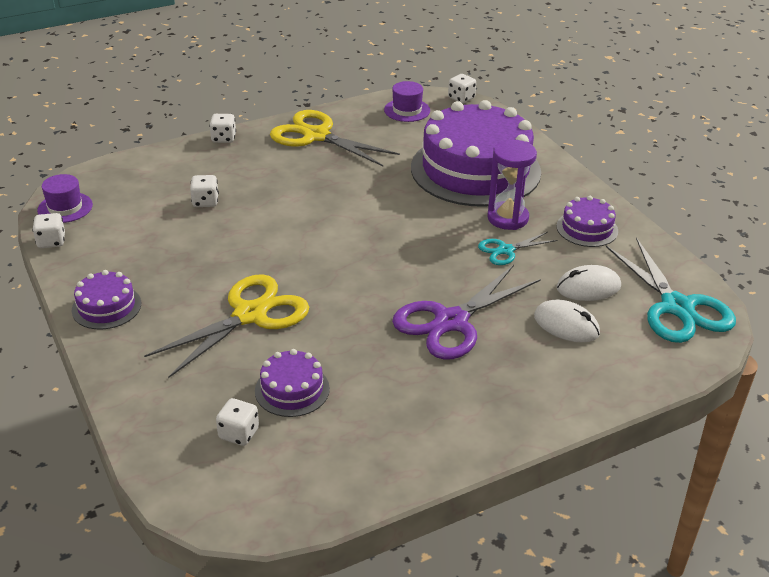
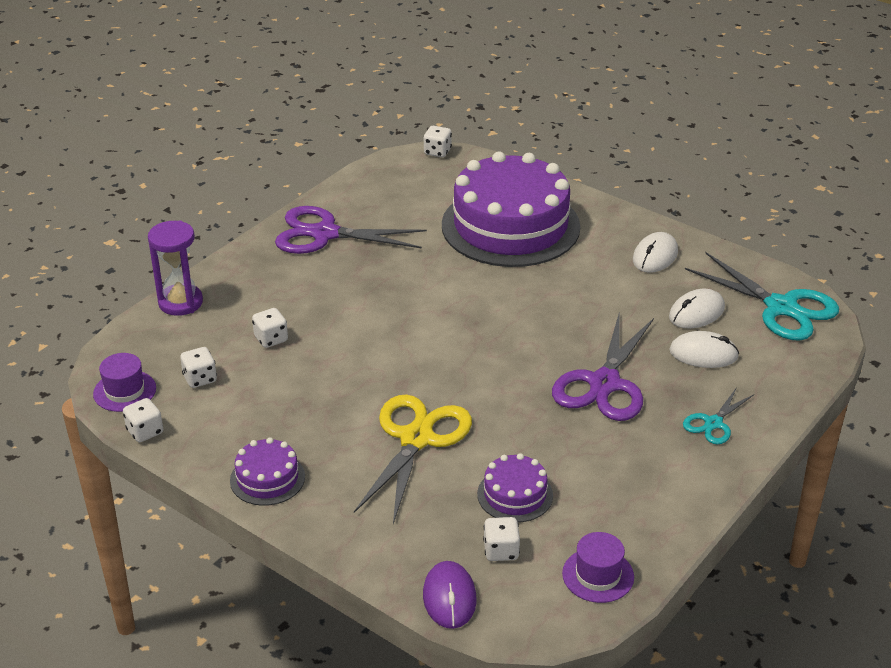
camera: 25 degrees left, 0 degrees up
white dice [209,114,236,143] -> white dice moved to [180,347,217,388]
yellow scissors [270,110,400,166] -> purple scissors [275,206,427,254]
purple hat [384,81,430,122] -> purple hat moved to [562,532,634,603]
turquoise scissors [478,232,557,265] -> turquoise scissors moved to [683,387,754,444]
purple hourglass [487,140,537,230] -> purple hourglass moved to [148,220,203,316]
purple cake [556,196,618,247] -> white mouse [633,232,678,272]
none -> purple mouse [423,561,477,629]

